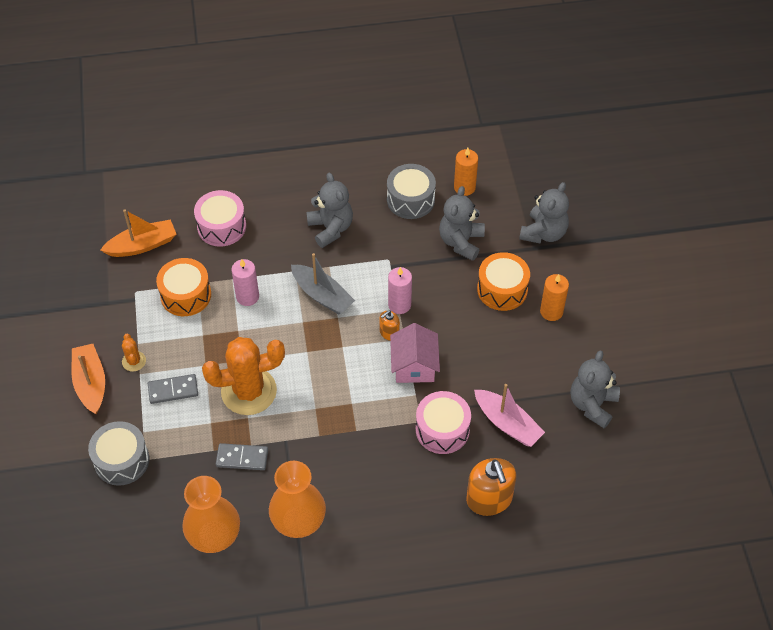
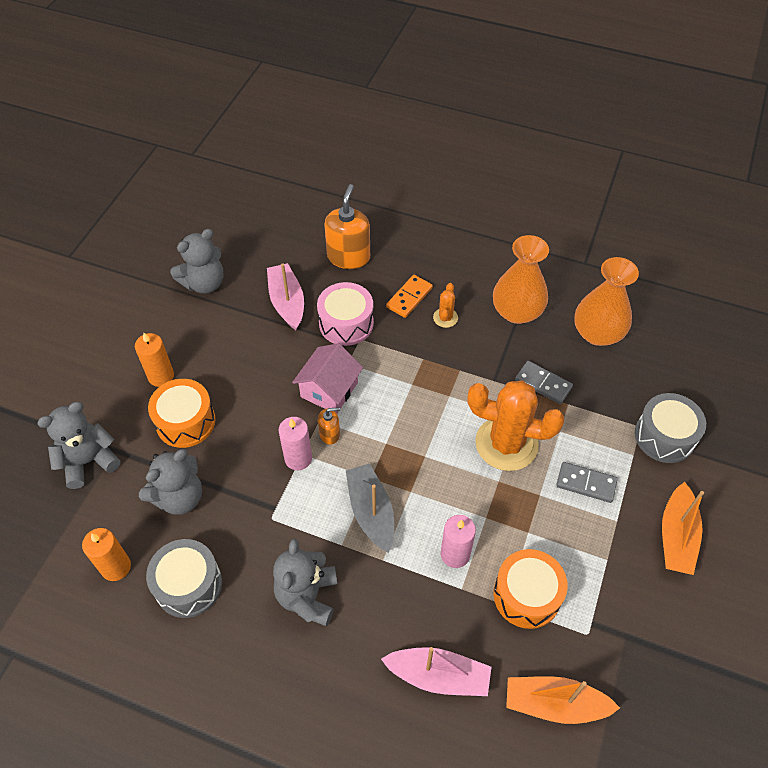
camera: 150 degrees left, 0 degrees up
orange cactus [122,334,146,372] -> orange cactus moved to [433,283,458,328]
pink drum [194,190,246,247] -> pink boat [381,647,491,696]
none -> orange domino [386,275,433,318]

